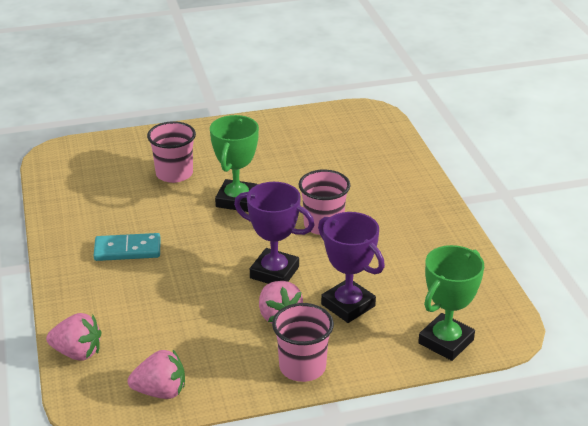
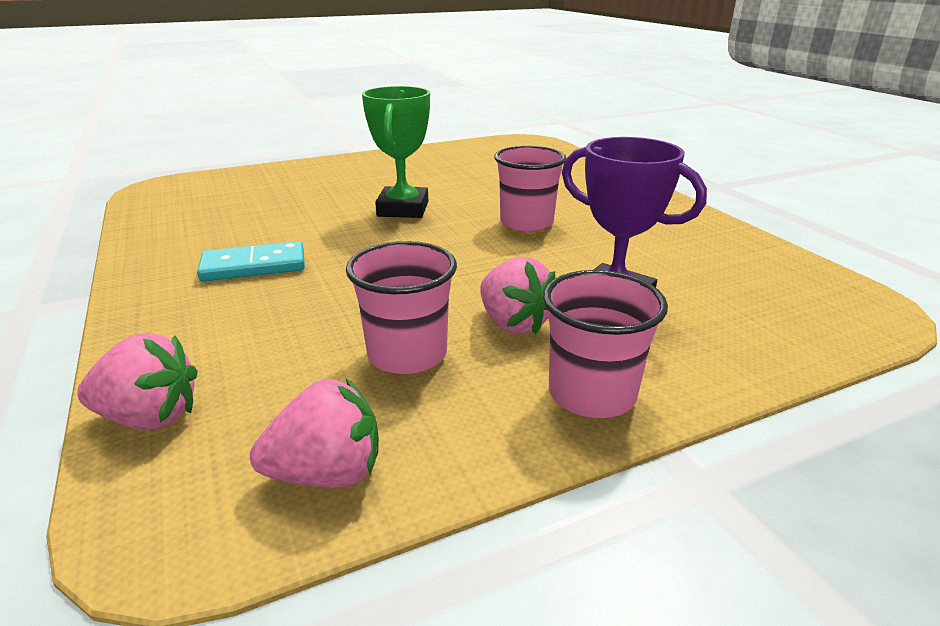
camera: 10 degrees left, 5 degrees down
pink cup [147,121,196,183] -> pink cup moved to [346,241,457,374]
purple trophy [234,182,314,284] -> none
green trophy [418,245,484,361] -> none

